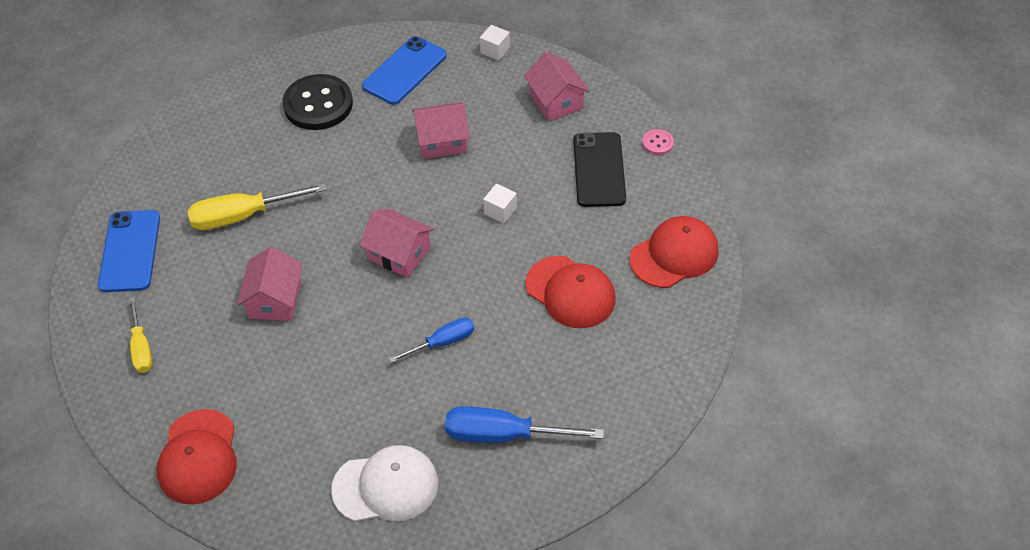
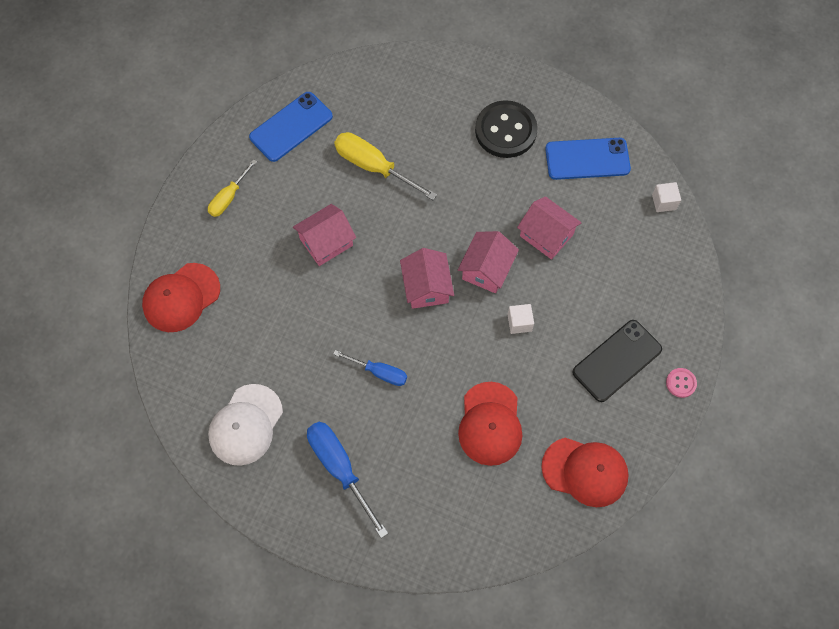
camera: 50 degrees right, 15 degrees up
white cap [331,445,438,521] -> white cap turned 75 degrees clockwise [208,384,283,466]
pink house [524,52,590,121] -> pink house moved to [458,231,519,293]

